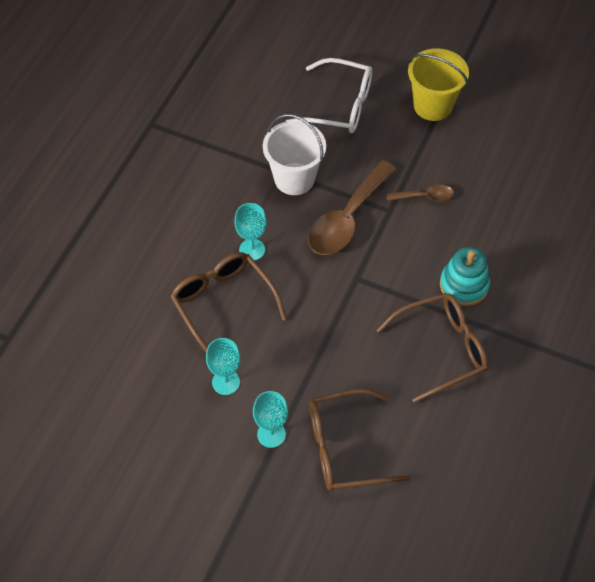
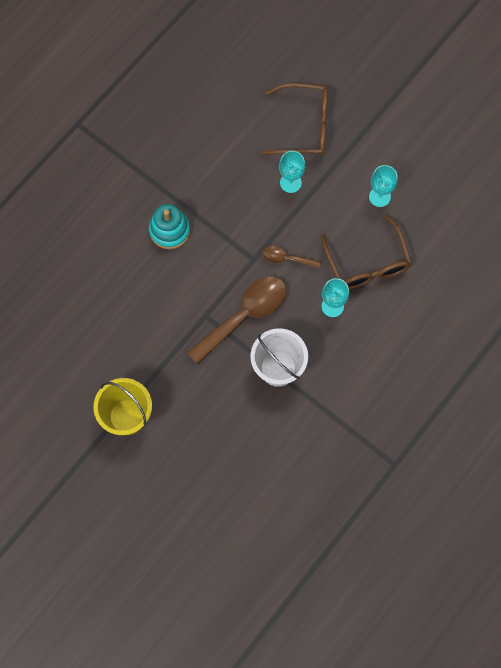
camera: 165 degrees left, 15 degrees up
turquoise goblet [253,391,288,448] -> turquoise goblet moved to [279,151,306,193]
white glasses [285,58,373,133] -> none
brown glasses [377,293,488,403] -> none
brown spoon [386,185,454,201] -> brown spoon moved to [262,246,321,268]

